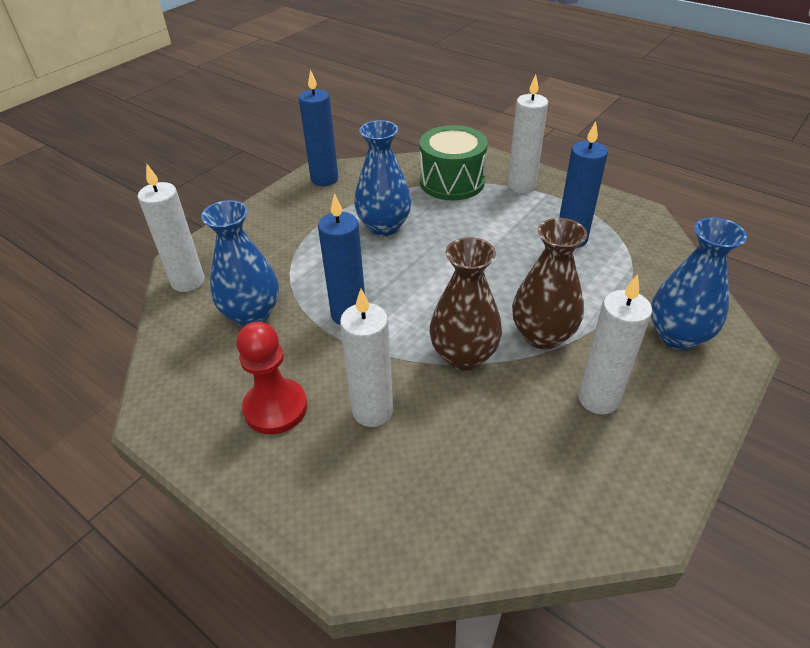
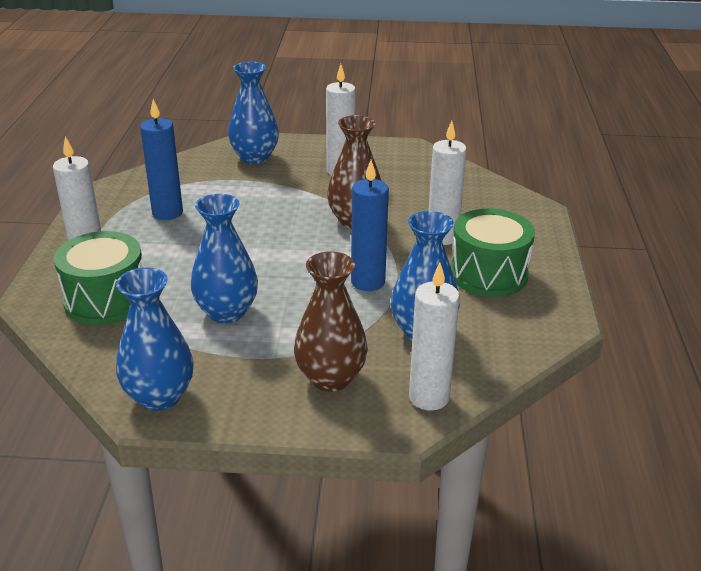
camera: 125 degrees left, 10 degrees down
red pawn [236,322,307,434] -> green drum [450,209,535,297]
blue candle [299,69,338,186] -> blue vase [116,267,194,411]
brown vase [512,218,587,349] -> brown vase moved to [294,251,368,392]

